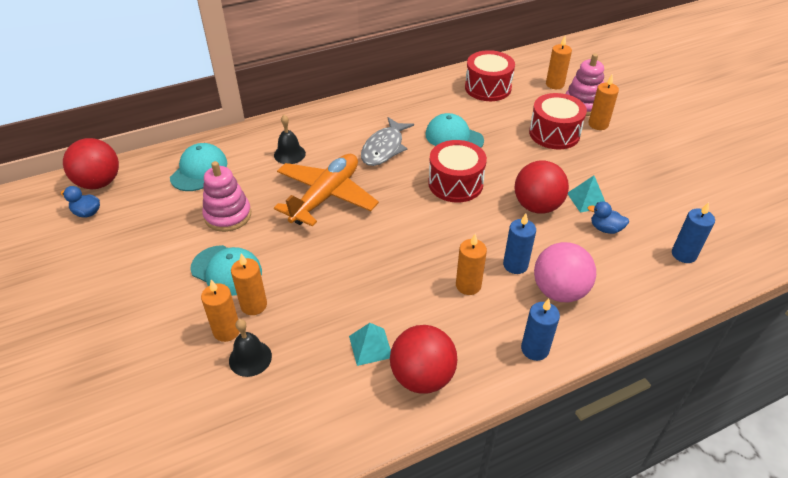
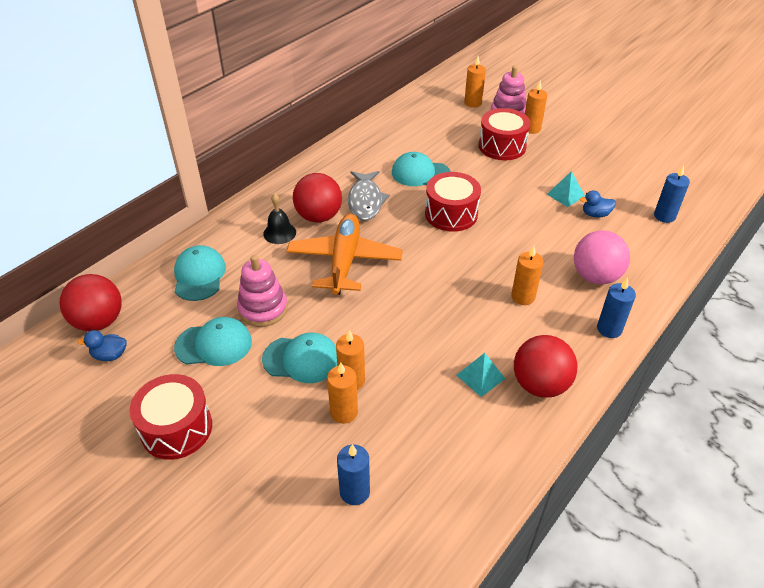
camera: 25 degrees left, 0 degrees up
black bell [229,319,272,377] -> none
red drum [465,50,515,101] -> red drum moved to [130,374,212,460]
blue candle [503,213,536,274] -> blue candle moved to [337,444,370,505]
red ball [514,161,569,214] -> red ball moved to [293,173,342,223]
none -> turquoise cap [174,317,252,366]

